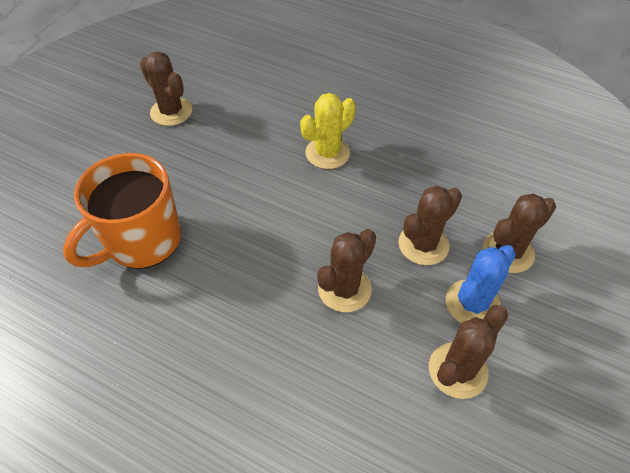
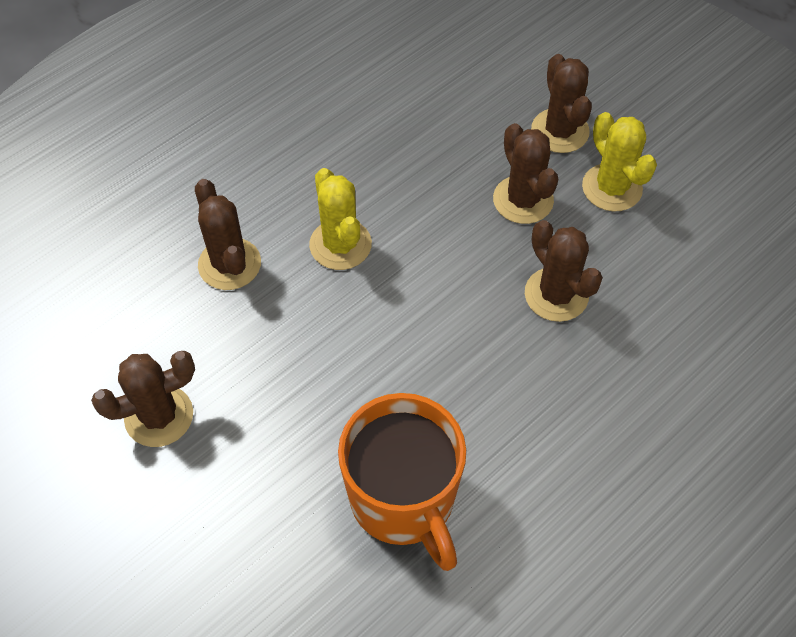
camera: 70 degrees left, 5 degrees up
brown cactus [429,305,508,399] -> brown cactus moved to [195,179,261,290]
blue cactus [446,245,516,323] -> yellow cactus [582,112,657,211]

